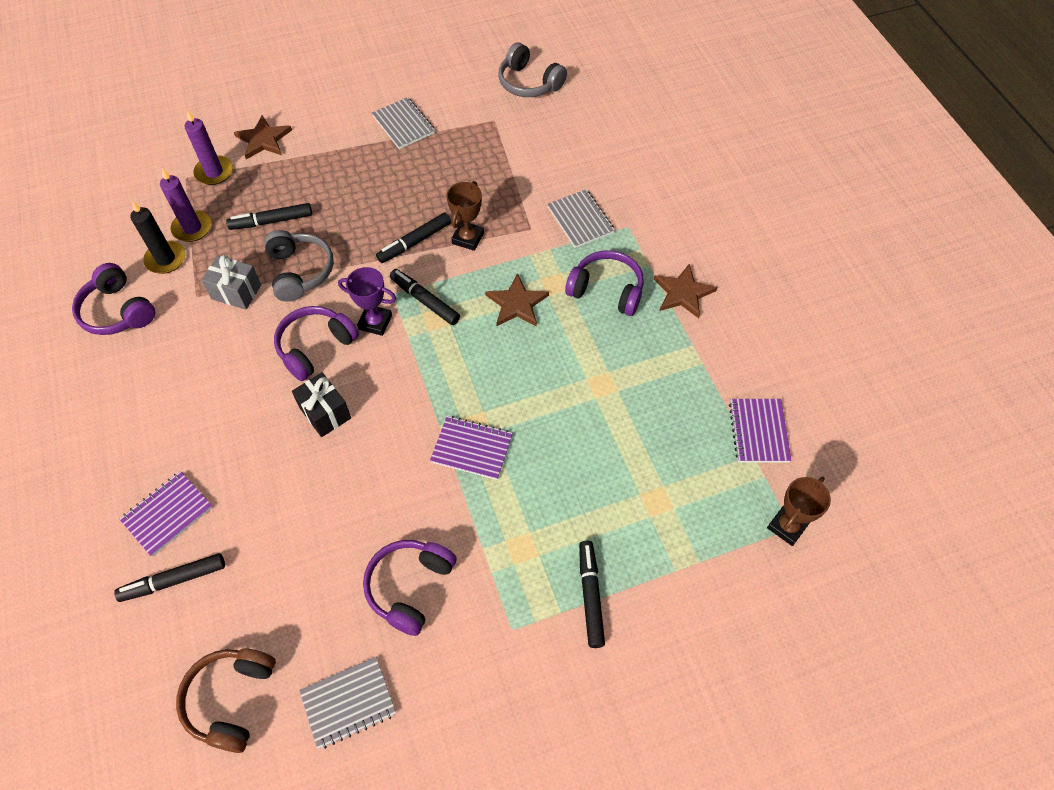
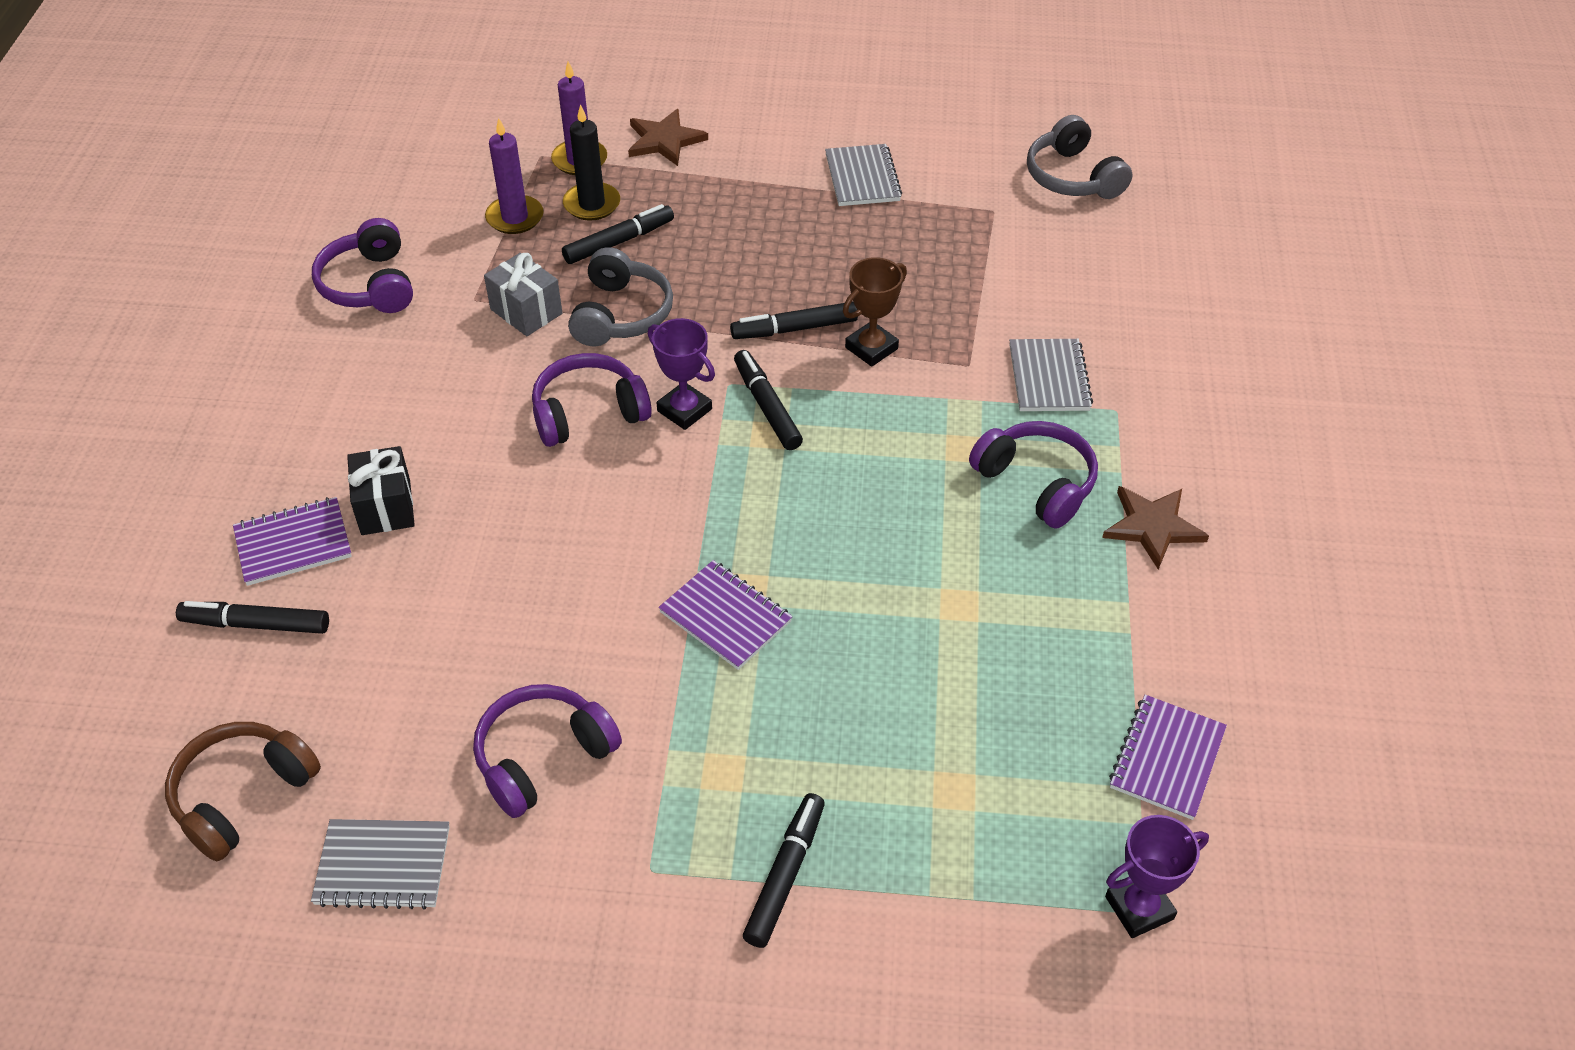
camera: 25 degrees right, 10 degrees down
black candle [130,201,185,274] -> black candle moved to [563,104,620,221]
black marker [226,203,312,230] -> black marker turned 135 degrees clockwise [562,204,674,264]
black gift [292,372,351,437] -> black gift moved to [347,446,415,535]
brown star [485,273,549,327] -> none
brown trophy [767,477,831,546] -> purple trophy [1105,815,1209,938]

